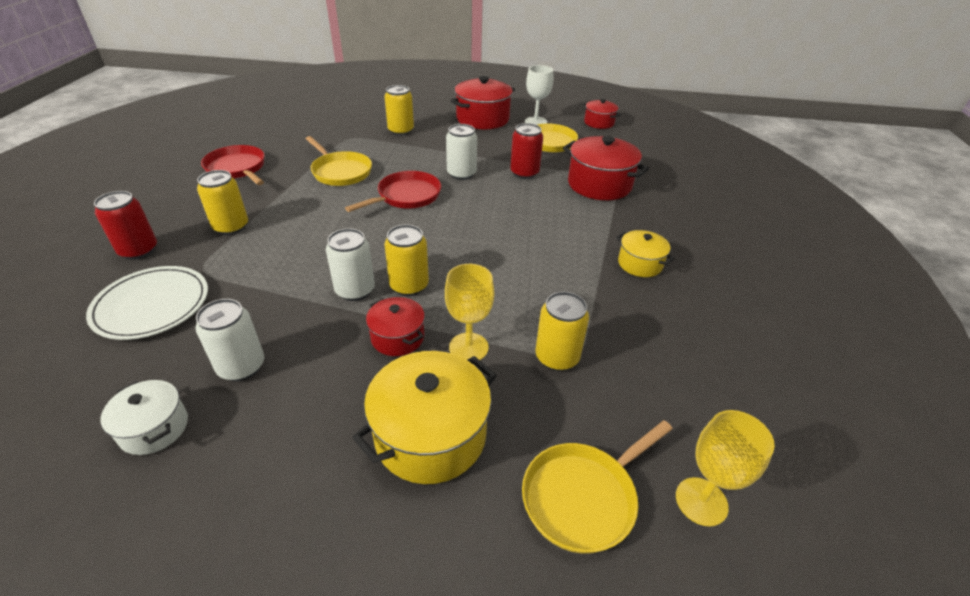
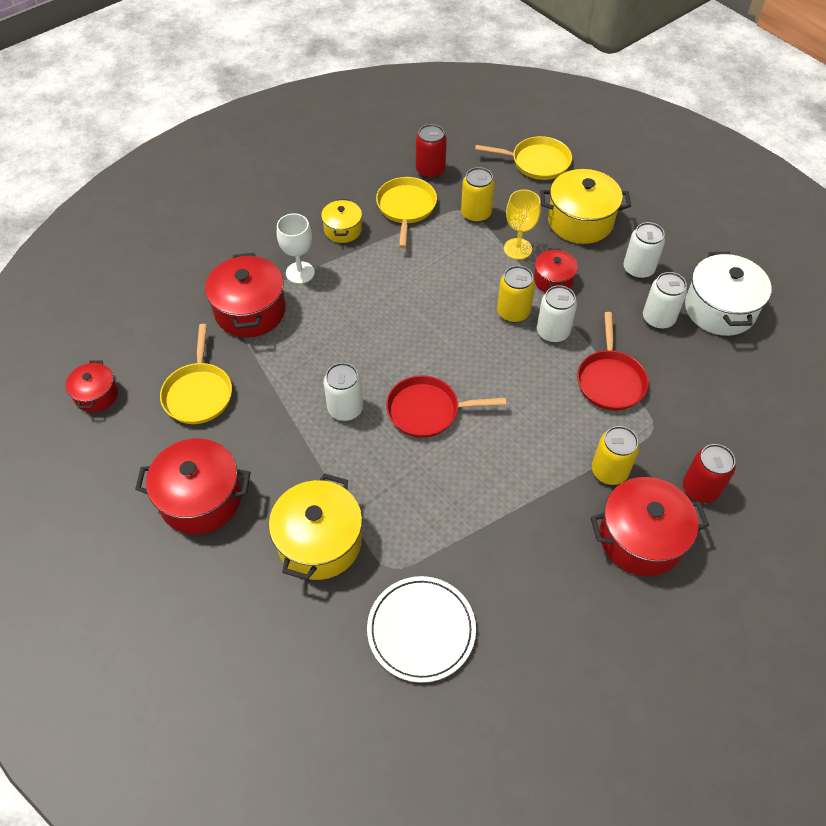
camera: 135 degrees left, 15 degrees up
white plate [86,266,208,340] -> white plate moved to [367,576,476,683]
white pot [101,380,188,455] -> white pot [685,252,772,336], size x1.76
red pan [201,145,265,185] -> red pan moved to [577,312,649,411]
yellow pan [305,136,372,186] -> yellow pan moved to [376,177,437,248]
yellow can [384,85,414,135] -> yellow pot [269,473,362,580]
red can [510,123,543,179] -> red can moved to [416,124,447,179]
white goblet [525,65,553,125] -> white goblet moved to [277,213,315,284]
yellow goblet [676,410,775,527] -> none
none -> red pot [591,477,709,576]
none -> white can [624,222,665,279]

